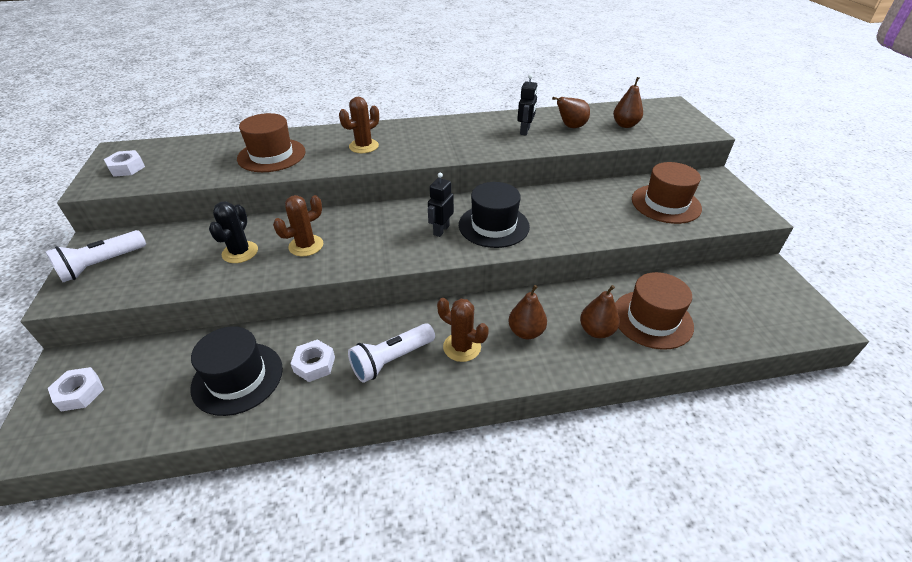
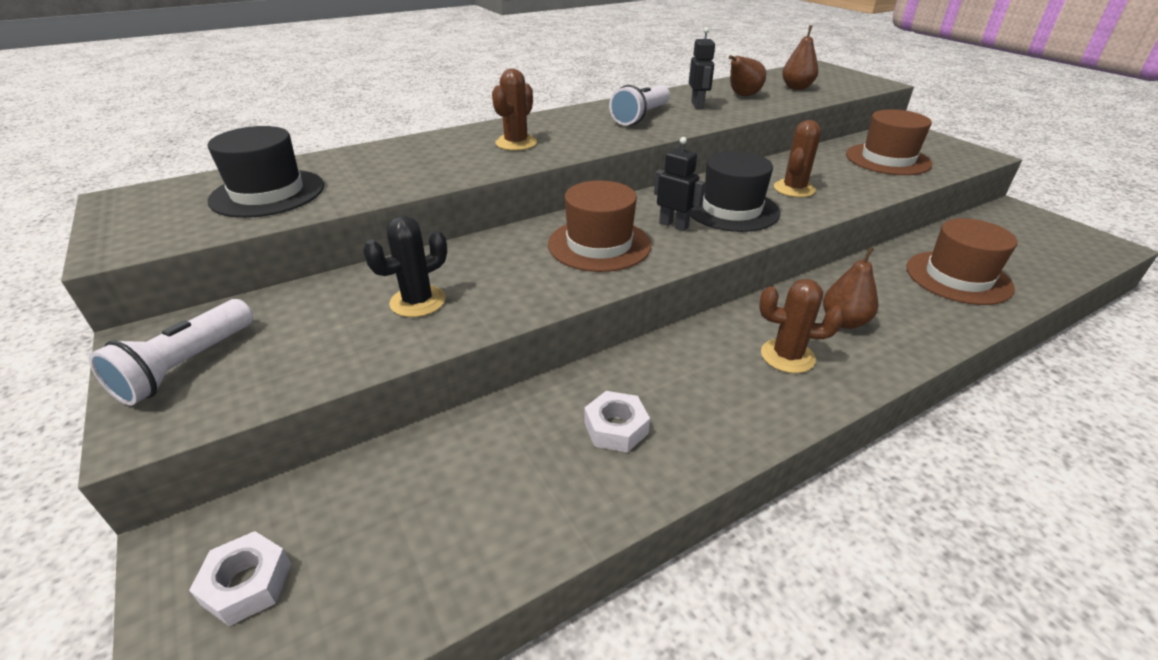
camera: 20 degrees left, 5 degrees down
white nut [104,150,145,177] -> none
black hat [190,326,283,416] -> black hat moved to [208,126,324,218]
black cactus [209,202,258,263] -> black cactus turned 60 degrees clockwise [363,216,447,317]
brown hat [237,113,306,172] -> brown hat moved to [548,180,651,272]
brown cactus [273,195,323,256] -> brown cactus moved to [774,120,821,197]
white flashlight [348,323,435,383] -> white flashlight moved to [609,85,670,125]
black robot [428,173,454,237] -> black robot turned 120 degrees clockwise [654,137,706,231]
brown pear [580,285,620,338] -> none

